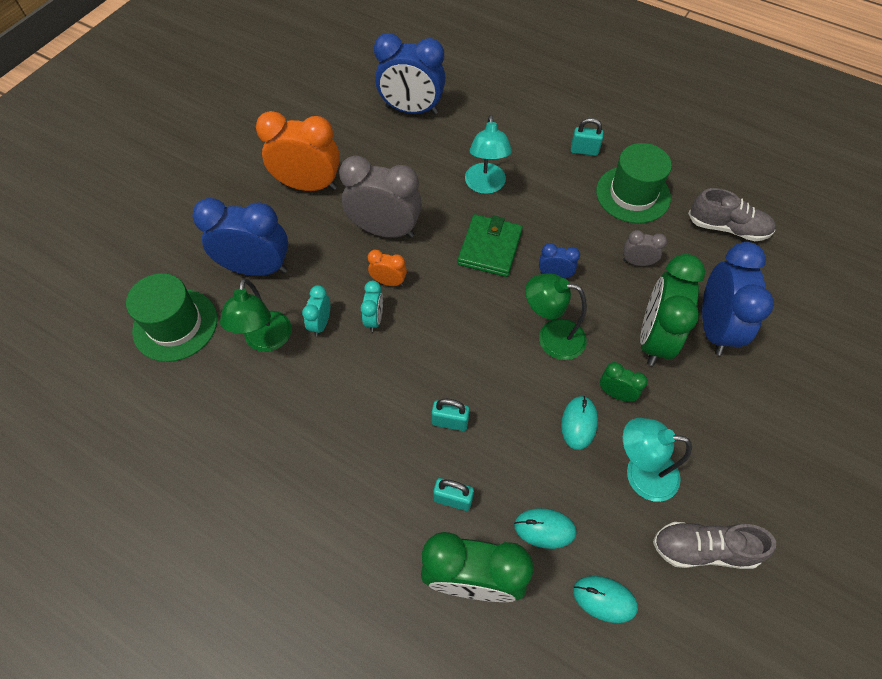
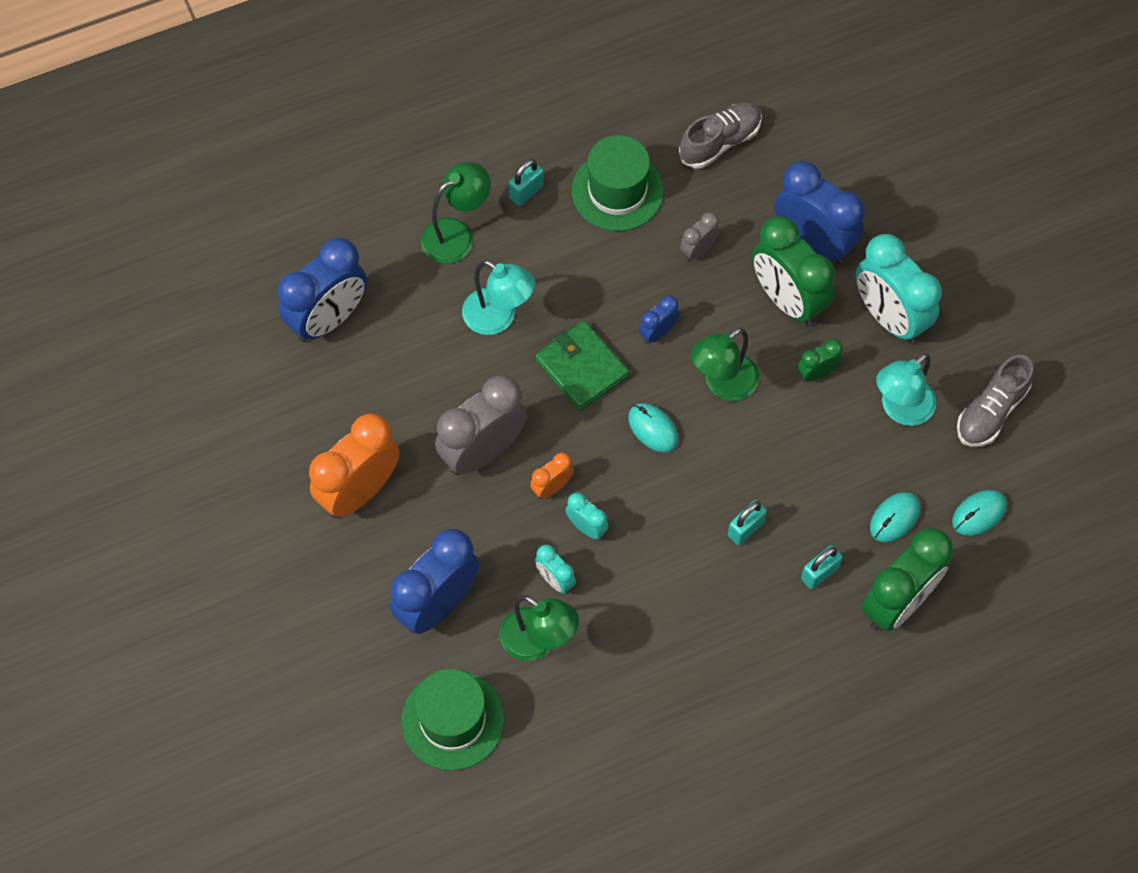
camera: 55 degrees left, 5 degrees up
turquoise mouse [561,396,598,450] -> turquoise mouse moved to [628,403,678,453]
none -> green lamp [421,162,491,264]
none -> turquoise clock [855,234,942,343]

